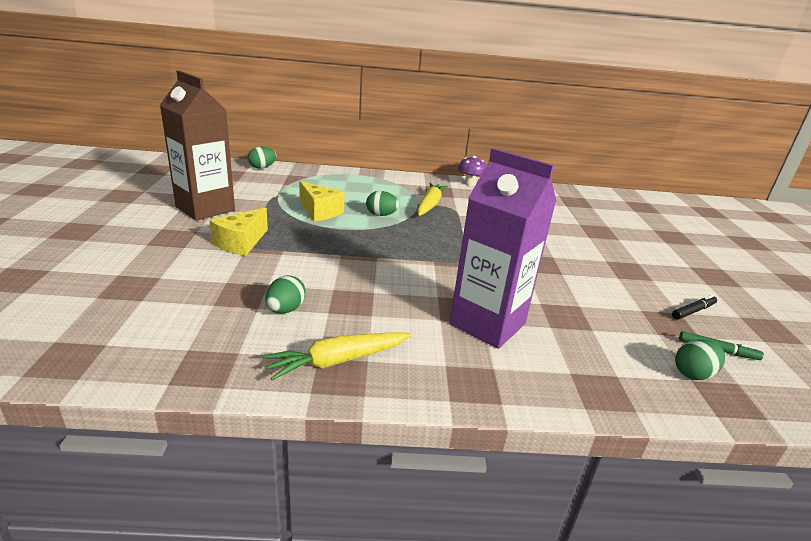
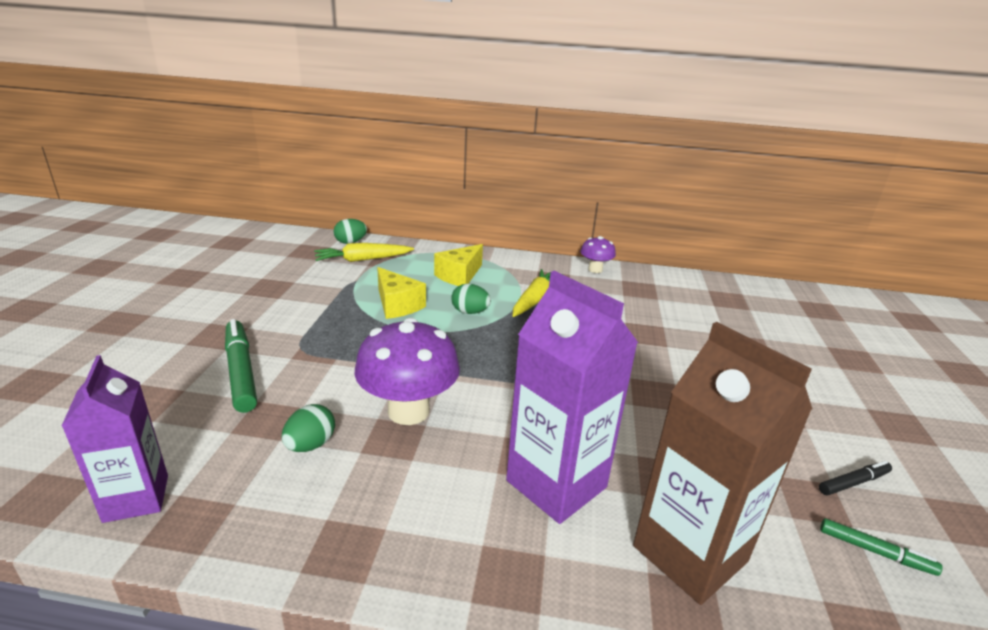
camera: 10 degrees right, 0 degrees up
brown carton [160,70,235,221] -> brown carton moved to [633,322,812,605]
yellow cheese [209,207,268,256] -> yellow cheese moved to [434,244,483,286]
yellow carrot [263,332,411,381] -> yellow carrot moved to [314,243,414,262]
green egg [675,339,725,380] -> none
none -> purple carton [62,355,168,523]
none -> green marker [225,319,257,413]
none -> purple mushroom [355,318,460,425]

